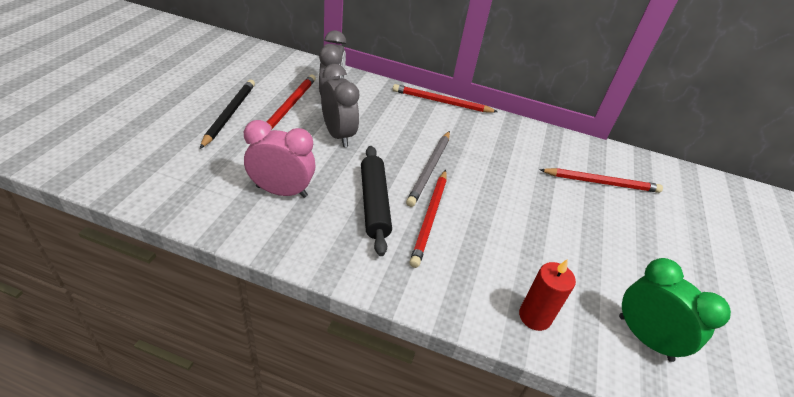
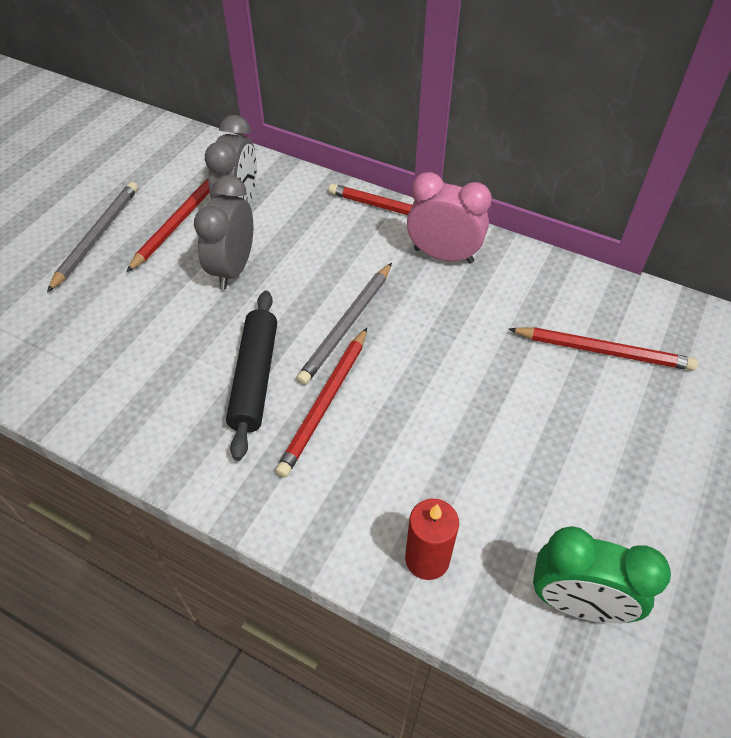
camera: 15 degrees right, 10 degrees up
black pencil [200,80,255,149] -> grey pencil [47,182,138,292]
pink clock [244,120,316,198] -> pink clock moved to [407,172,492,264]
grey clock [321,64,359,147] -> grey clock turned 150 degrees counterclockwise [194,175,253,289]
green clock [619,258,731,362] -> green clock turned 135 degrees clockwise [533,526,671,623]

